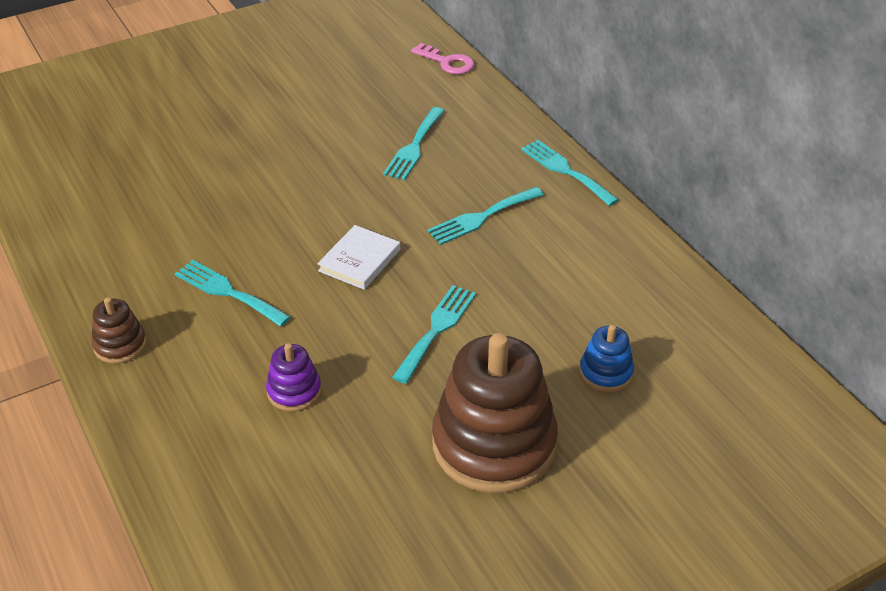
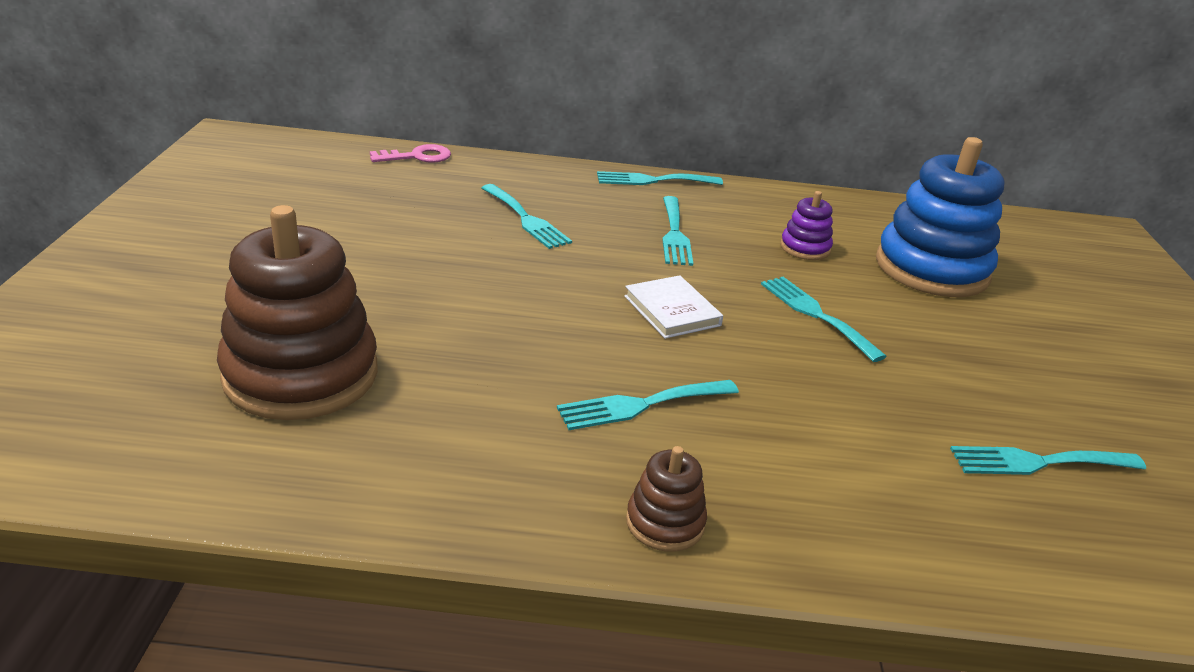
camera: 60 degrees left, 10 degrees down
purple stacking toy [266,343,321,412] -> purple stacking toy moved to [780,191,833,260]
brown stacking toy [432,333,558,493] -> brown stacking toy moved to [217,205,378,420]
blue stacking toy [580,325,634,392] -> blue stacking toy [876,137,1005,297], size x2.19
none -> turquoise fork [950,446,1146,475]

